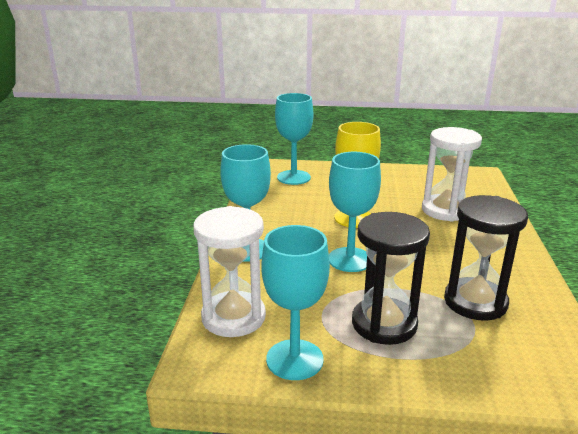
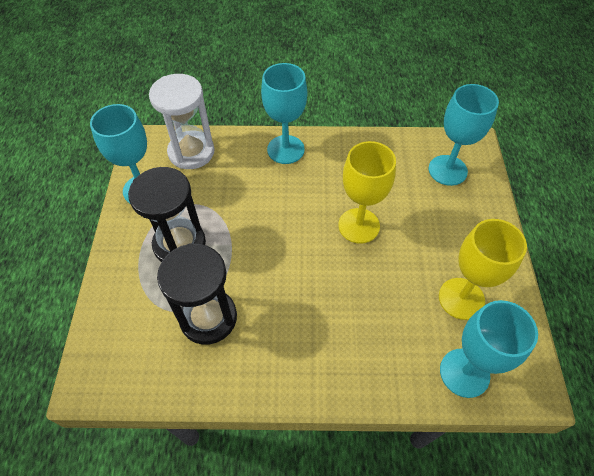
camera: 85 degrees right, 30 degrees up
turquoise goblet [329,152,381,272] -> turquoise goblet moved to [440,300,538,398]
white hourglass [422,127,482,222] -> none
none -> yellow goblet [439,219,527,320]

